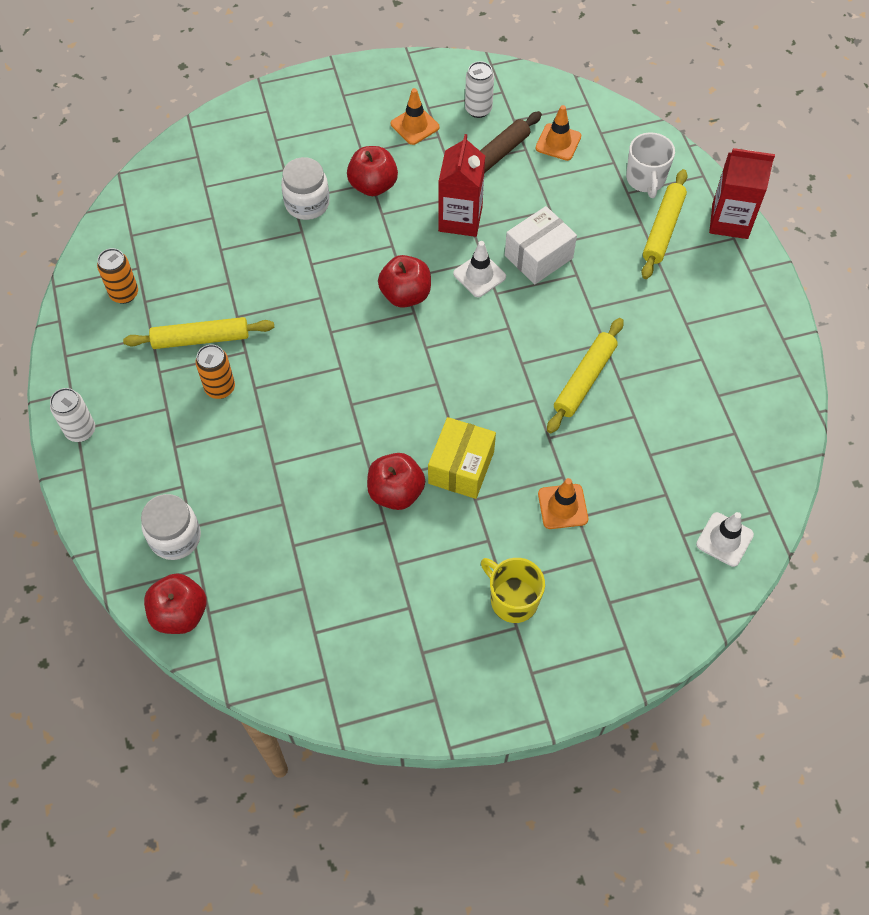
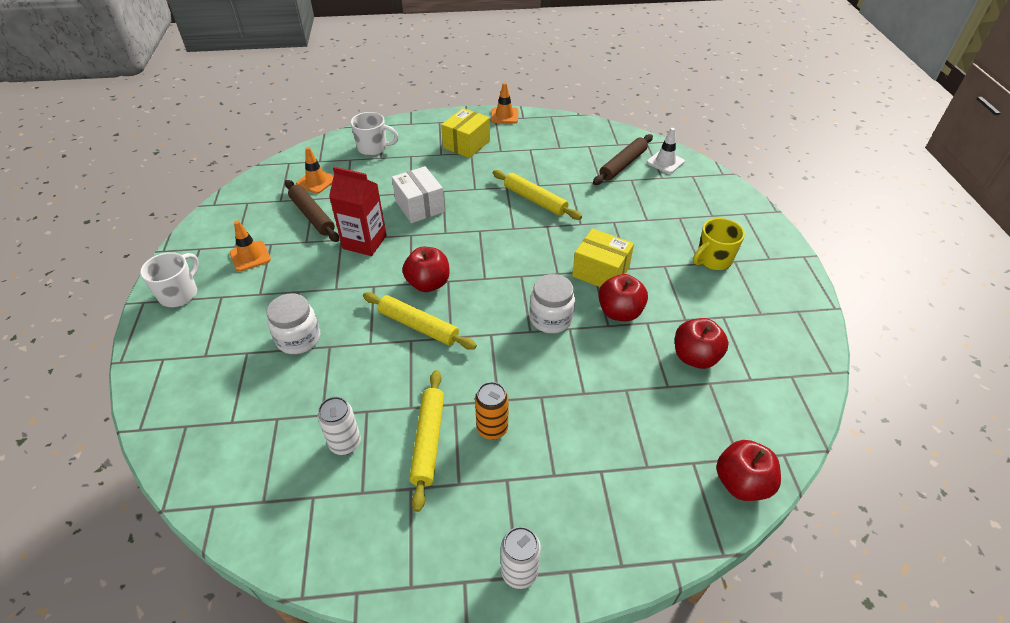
camera: 80 degrees left, 15 degrees down
orange can [97,248,138,304] -> none
white jar [141,494,201,560] -> white jar moved to [530,274,575,333]
red apple [347,146,398,196] -> red apple moved to [675,318,729,369]
white traffic cone [453,241,506,297] -> none
white can [465,61,494,118] -> white can moved to [318,397,361,455]
orange traffic cone [538,478,588,529] -> orange traffic cone moved to [491,82,519,124]
yellow rolling pin [641,169,688,279] -> yellow rolling pin moved to [363,292,477,350]
red carton [709,148,775,239] -> none
none -> white mug [140,252,199,307]
none -> yellow box [441,108,490,158]
none -> brown rolling pin [593,134,653,185]

